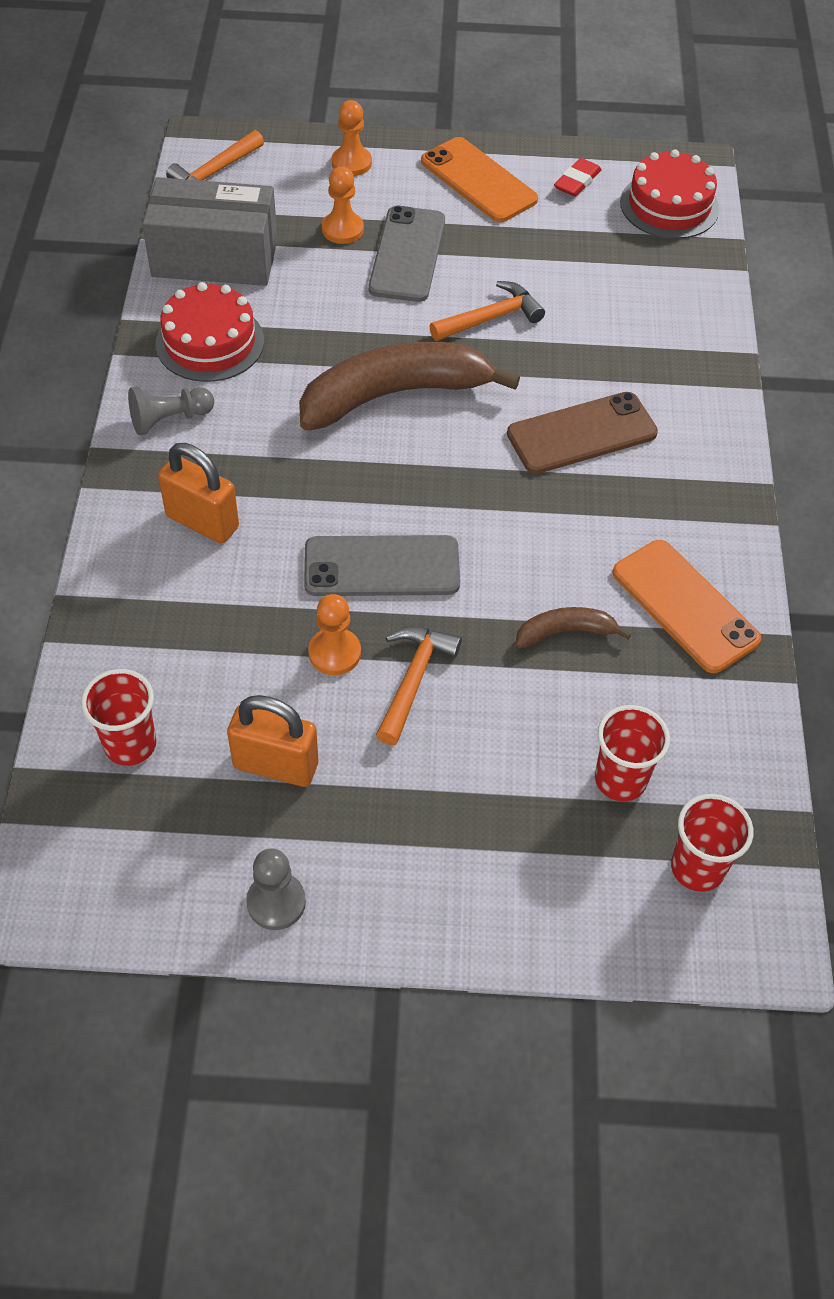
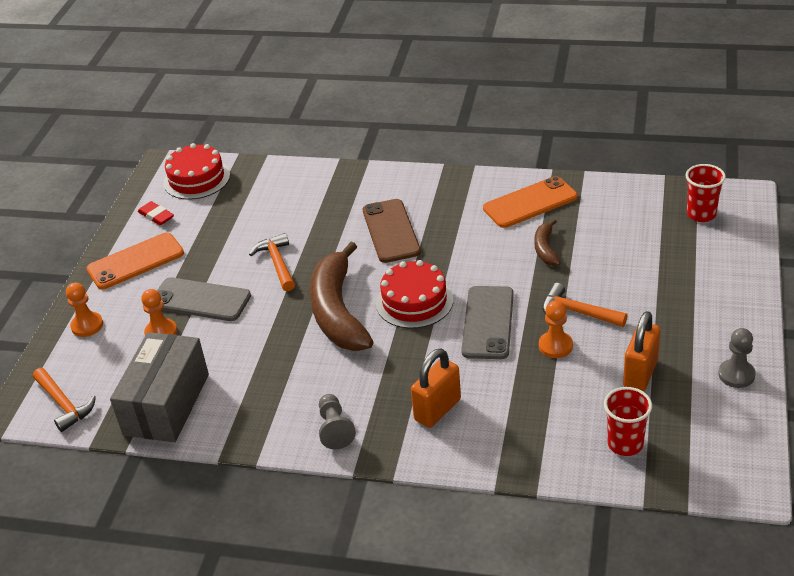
camera: 75 degrees left, 15 degrees down
red cake [156,282,264,382] -> red cake moved to [376,260,453,328]
red cup [595,705,670,801] -> none

